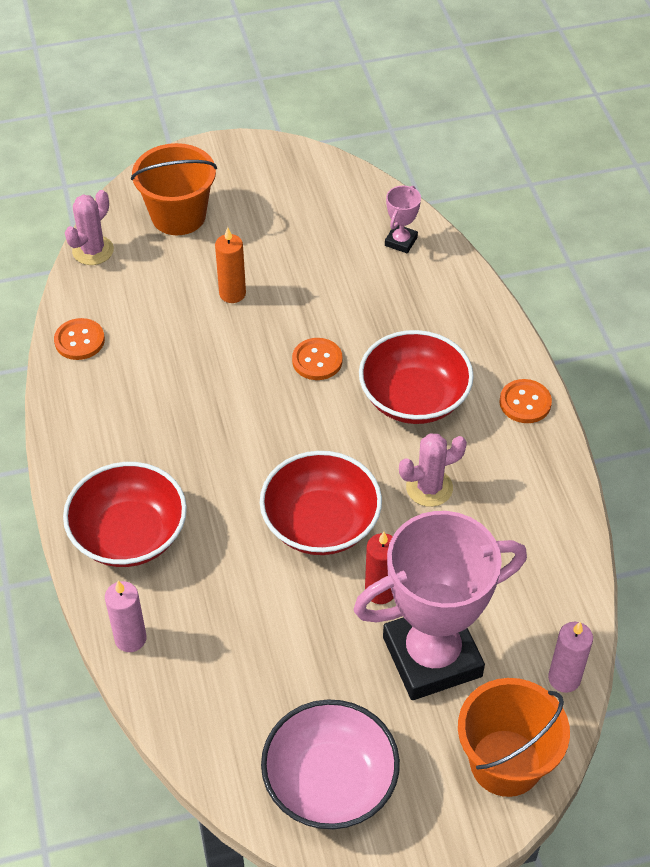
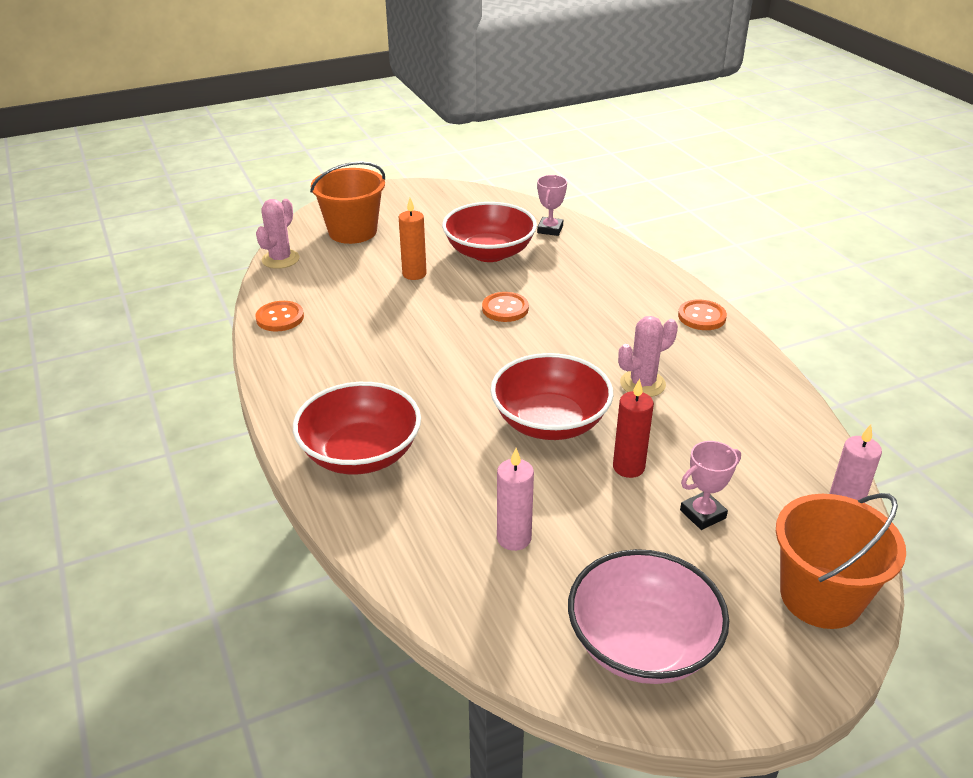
camera: 10 degrees left, 15 degrees down
pink candle [105,581,147,652] -> pink candle moved to [497,448,534,551]
pink trophy [353,511,527,700] -> pink trophy [680,441,741,530], size x0.41
red bowl [359,330,474,424] -> red bowl moved to [442,202,537,262]

